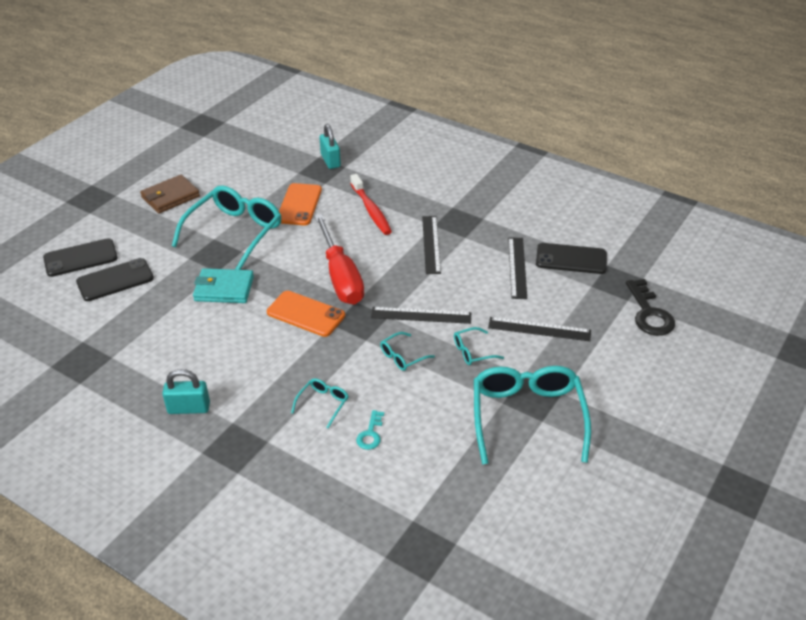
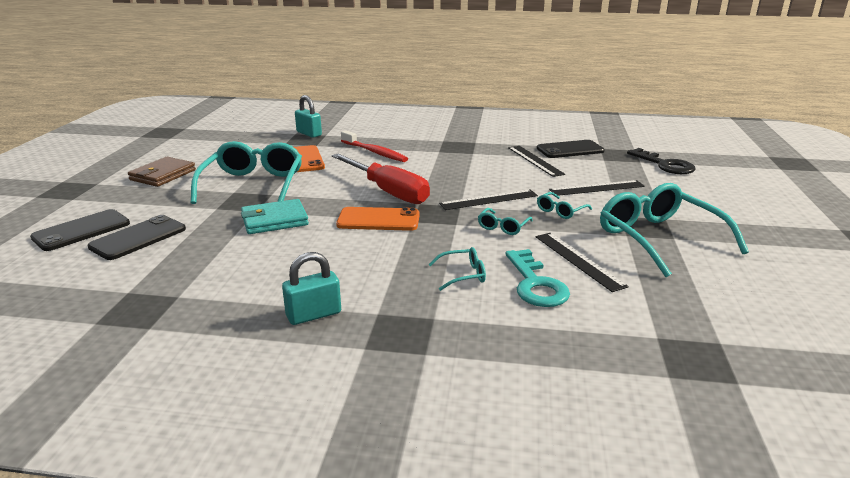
camera: 25 degrees left, 15 degrees down
turquoise glasses [291,378,348,428] -> turquoise glasses turned 75 degrees clockwise [428,247,486,291]
turquoise key [356,410,384,450] -> turquoise key [505,249,570,307], size x1.84
black ruler [422,216,441,274] -> black ruler moved to [536,233,629,292]

